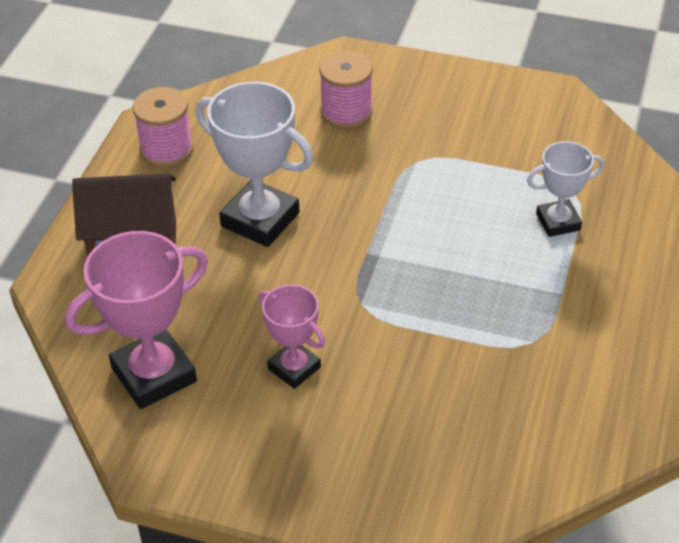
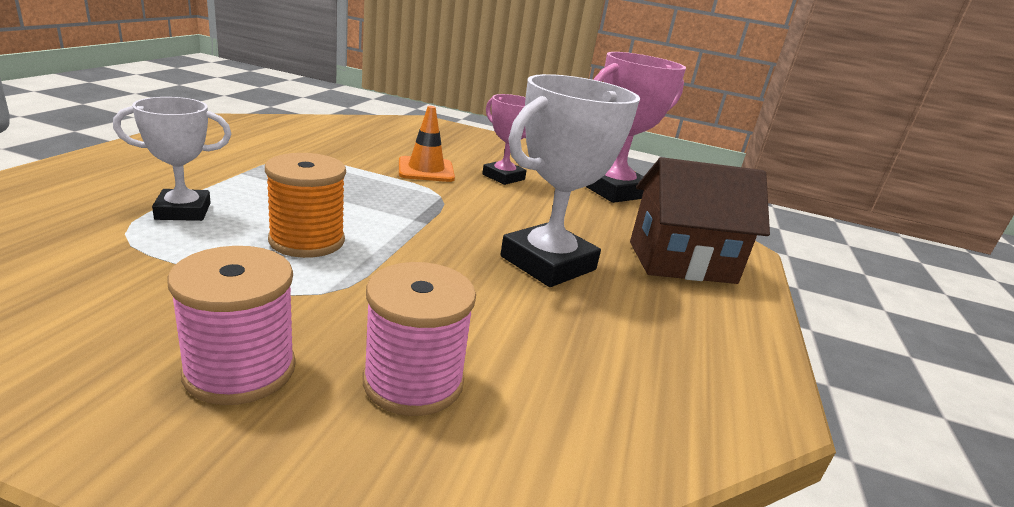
camera: 175 degrees right, 20 degrees down
pink spool [133,87,193,167] -> pink spool moved to [168,246,296,405]
white trophy [195,82,314,247] -> white trophy turned 75 degrees counterclockwise [500,74,640,287]
none -> orange spool [265,153,346,258]
none -> orange traffic cone [399,106,455,182]

